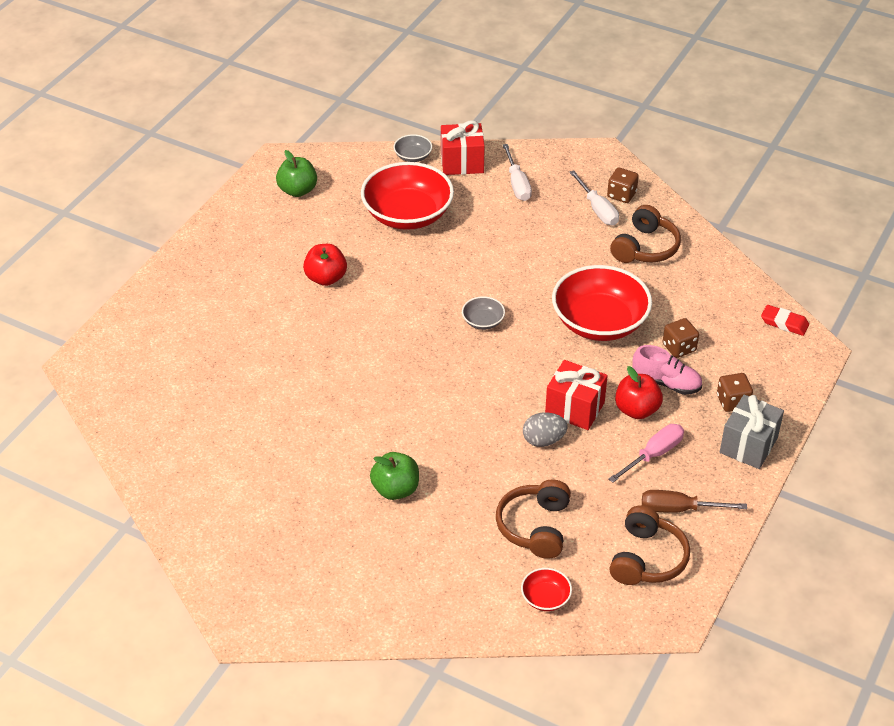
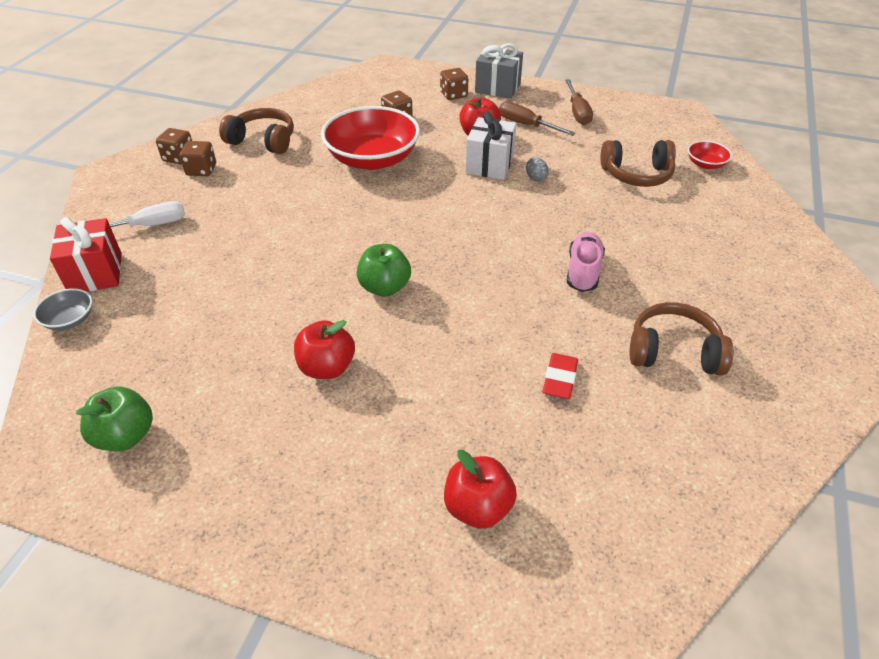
camera: 100 degrees left, 0 degrees up
red bowl [361,162,454,230] -> none
green apple [370,452,419,500] -> green apple moved to [357,244,411,297]
grey bowl [462,296,505,330] -> none
grey egg [523,412,568,447] -> grey egg [526,157,549,182], size x0.66
red gift [545,360,608,430] -> white gift [465,112,516,180]
white screwdriver [569,171,619,225] -> brown dice [180,141,216,176]
pink screwdriver [609,424,684,483] -> brown screwdriver [499,101,576,136]
brown headphones [609,506,690,585] -> brown headphones moved to [630,302,734,376]
pink shoe [632,345,702,395] -> pink shoe moved to [567,232,605,292]
red eraser [761,305,809,336] -> red eraser moved to [543,353,578,399]
none -> red apple [444,450,517,529]

